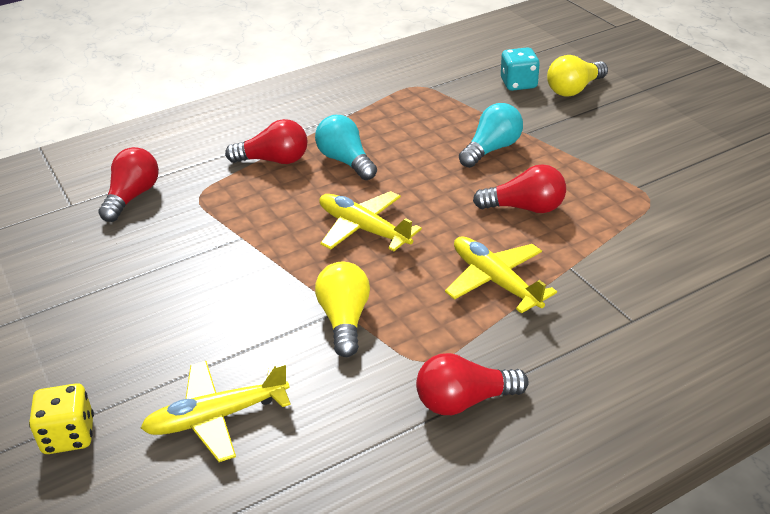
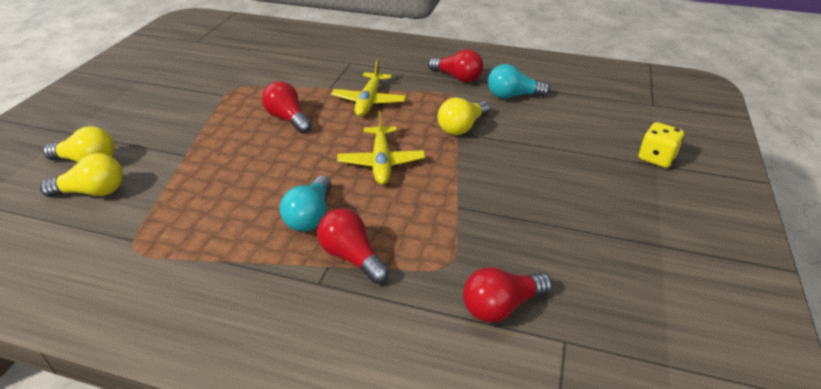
camera: 135 degrees left, 0 degrees up
yellow plane [141,361,291,462] -> none
turquoise light bulb [459,103,523,168] -> turquoise light bulb moved to [488,64,550,99]
turquoise dice [501,47,540,91] -> yellow light bulb [40,153,123,197]

